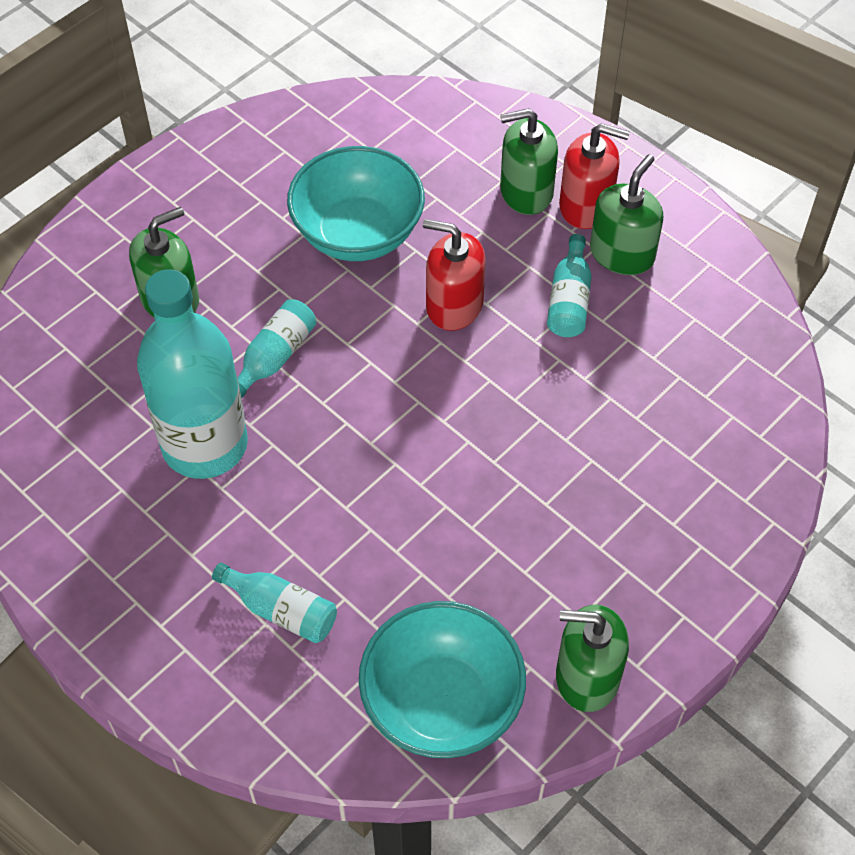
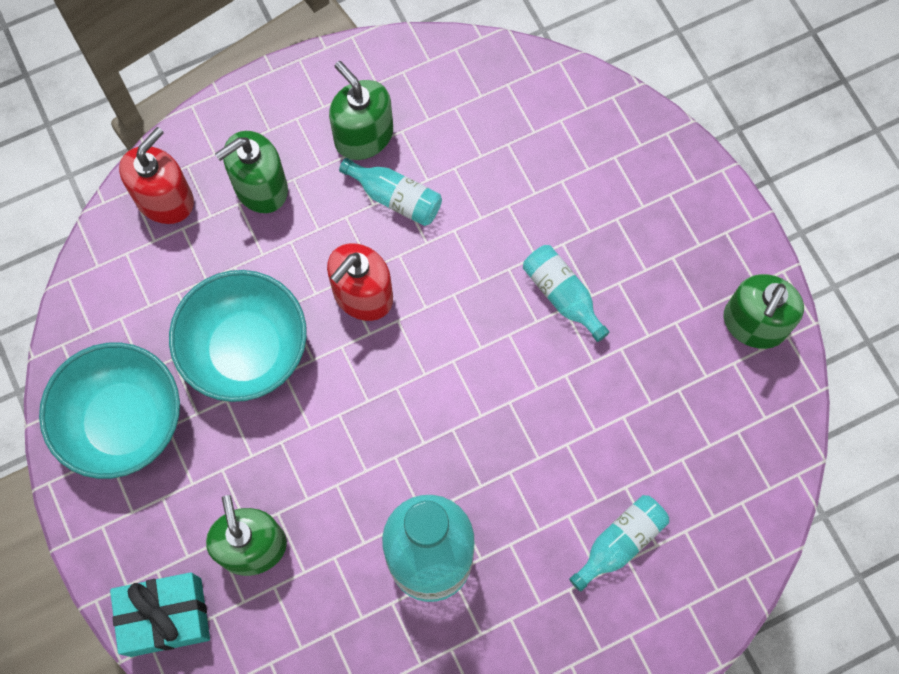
camera: 70 degrees left, 15 degrees up
turquoise bottle [238,299,316,399] -> turquoise bottle moved to [523,245,609,342]
turquoise bowl [359,601,526,758] -> turquoise bowl moved to [39,342,180,479]
green soap dispenser [500,108,558,215] -> green soap dispenser turned 45 degrees clockwise [215,131,288,213]
red soap dispenser [559,123,630,229] -> red soap dispenser moved to [119,127,194,224]
none -> turquoise gift [110,572,210,657]

